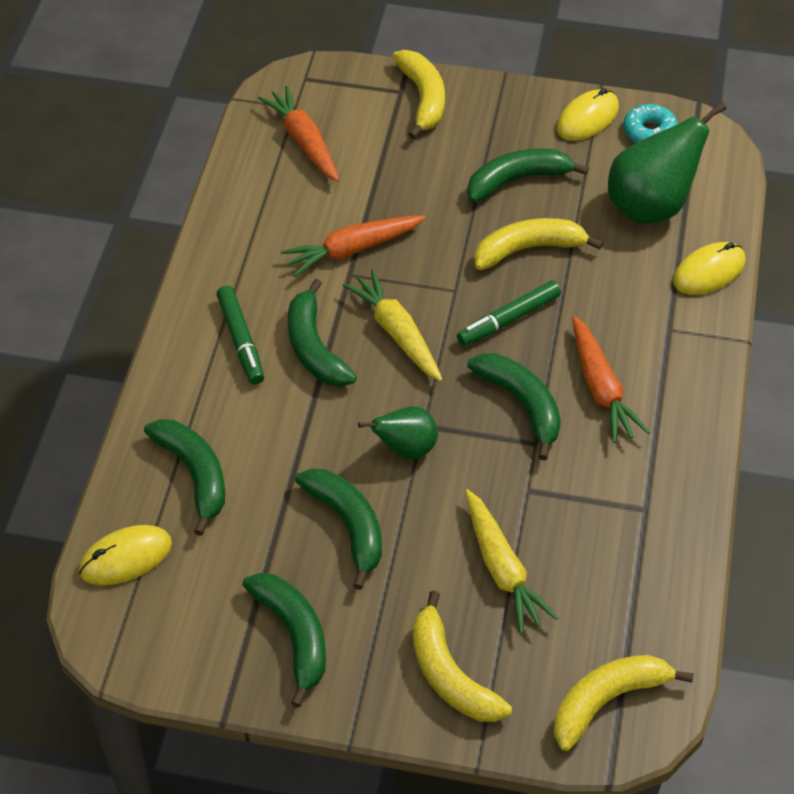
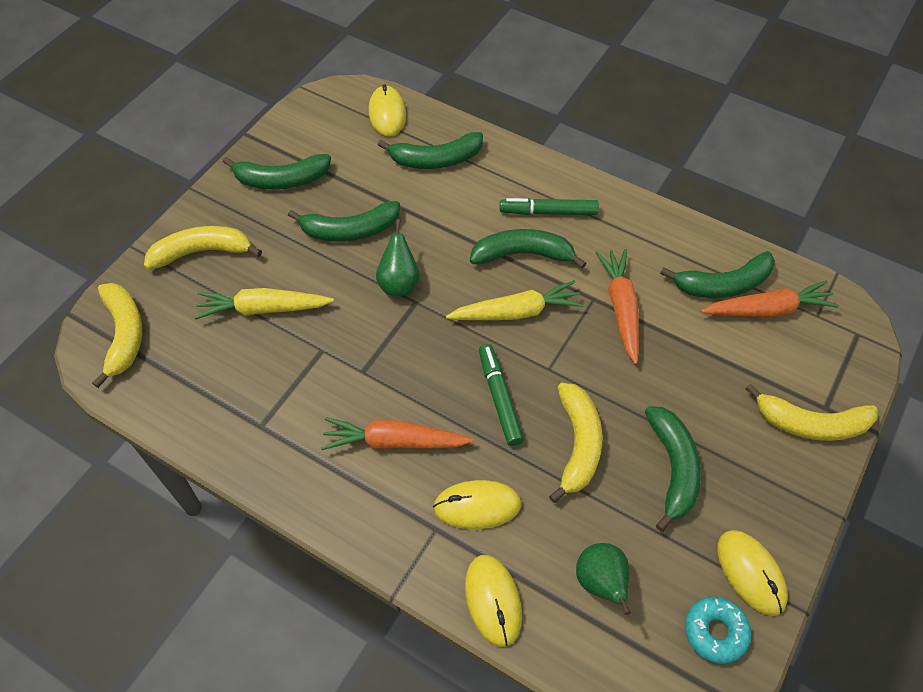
camera: 110 degrees right, 5 degrees up
green banana [467,353,561,460] -> green banana moved to [660,251,775,298]
green pear [608,102,727,224] -> green pear [576,543,631,615], size x0.58
none -> yellow mouse [433,480,522,529]

